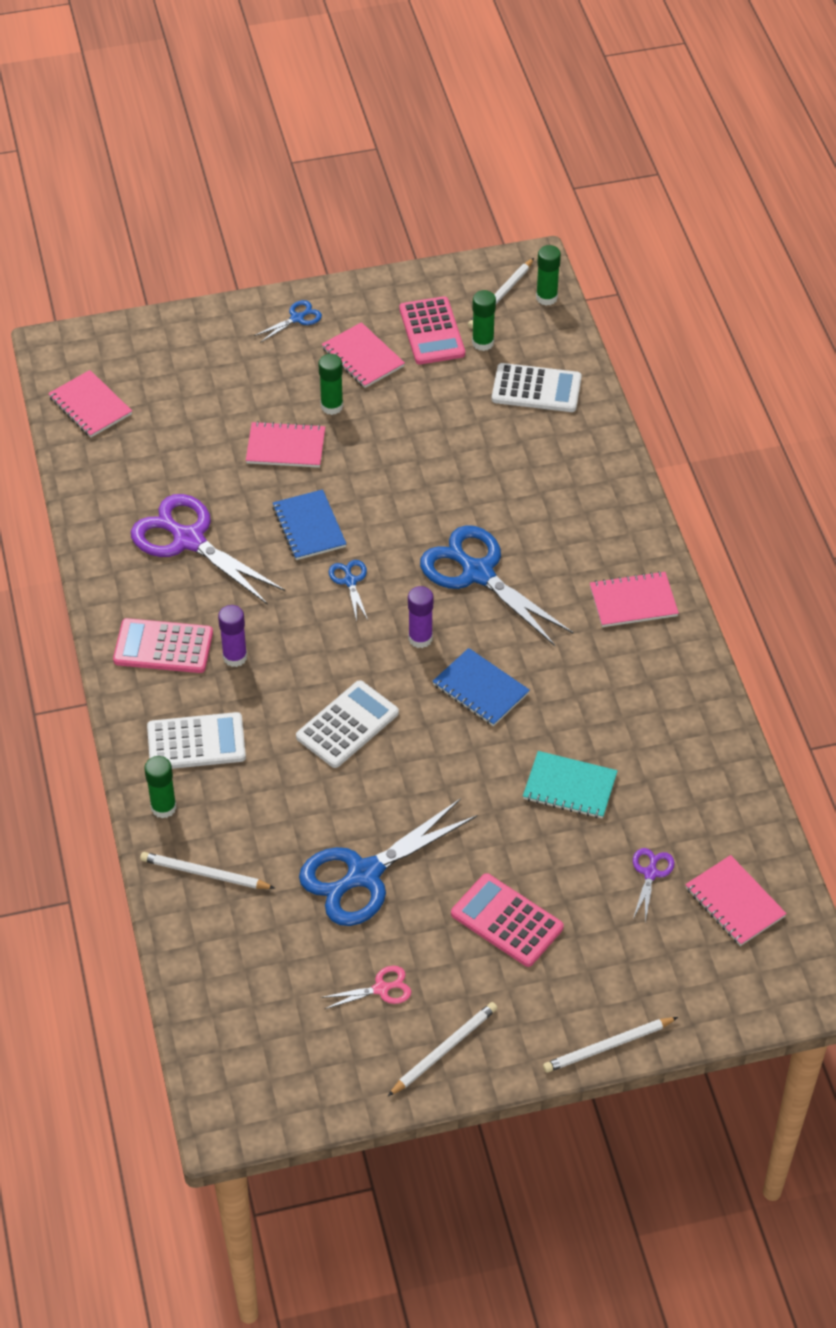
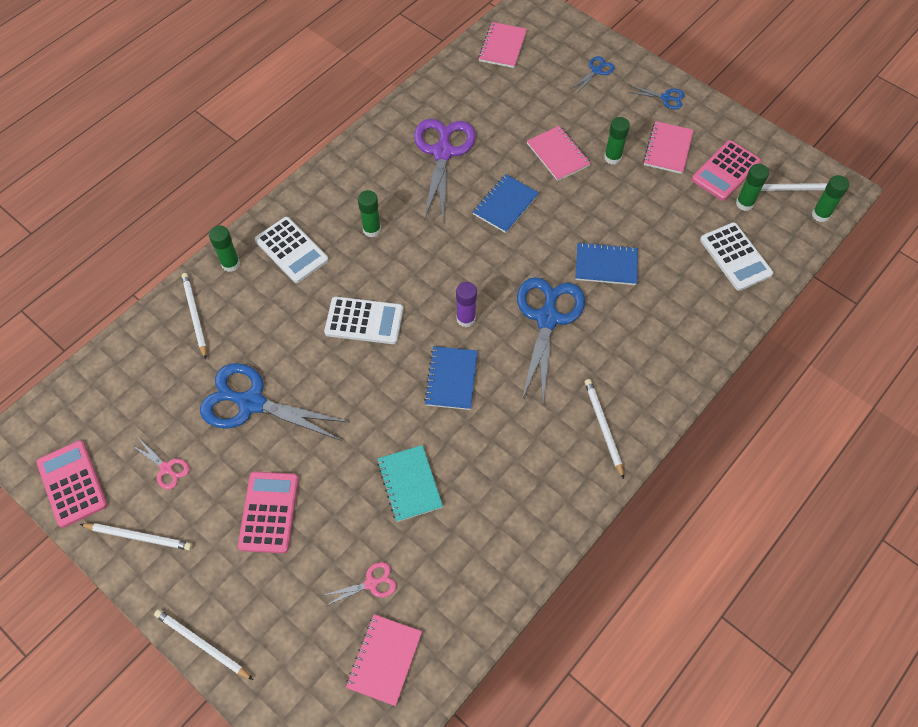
camera: 55 degrees right, 10 degrees up
pink calculator [113,618,213,673] -> pink calculator moved to [36,440,107,528]
purple glue stick [218,605,247,667] -> green glue stick [358,190,381,237]
blue scissors [329,560,368,622] -> blue scissors moved to [571,56,615,92]
pink notebook [590,571,679,627] -> white pencil [584,379,624,479]
purple scissors [633,848,675,922] -> pink scissors [322,562,396,606]
none -> blue notebook [576,242,638,285]

